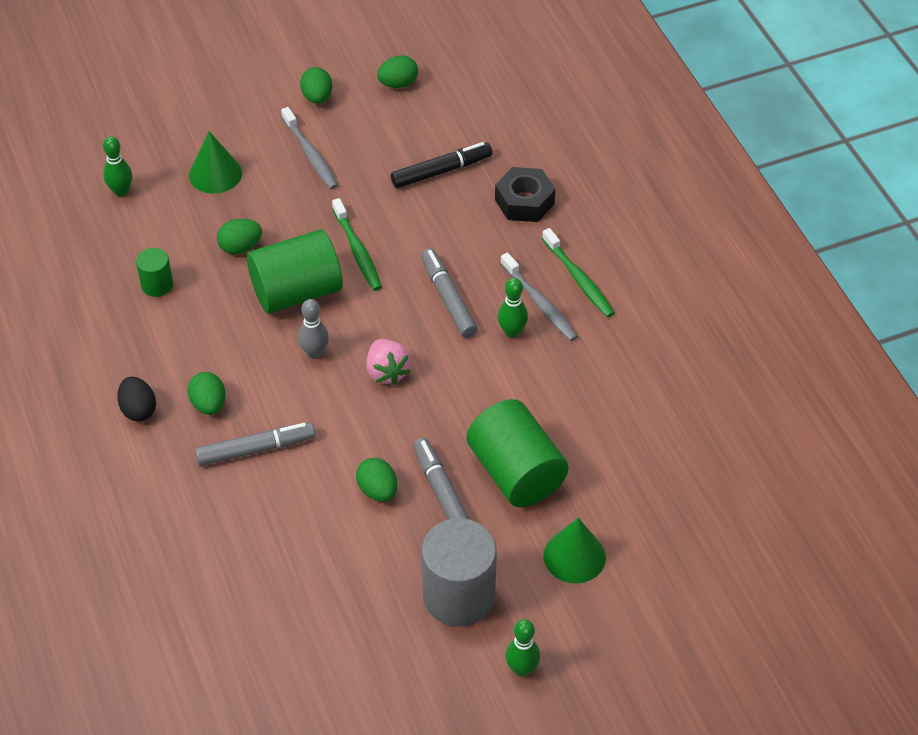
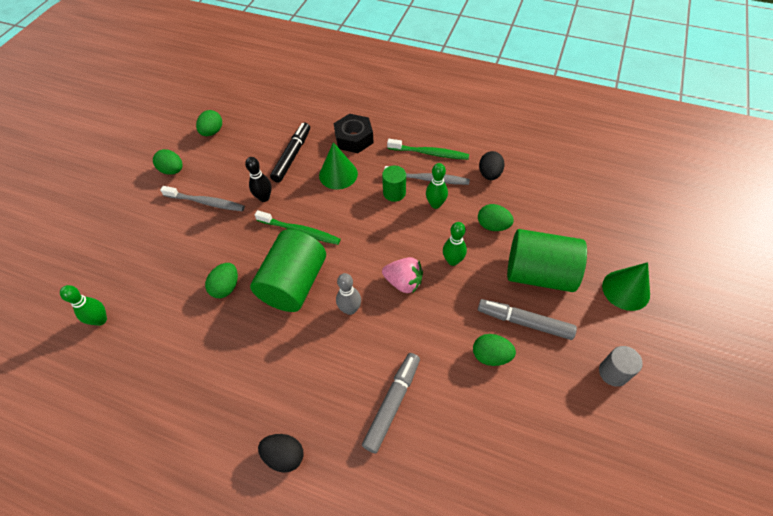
camera: 45 degrees left, 5 degrees up
green cylinder [136,248,173,297] -> green cylinder moved to [382,165,406,202]
green egg [188,372,226,415] -> green egg moved to [478,204,514,231]
green cone [189,131,242,194] -> green cone moved to [319,142,358,190]
grey marker [421,248,478,338] -> none
grey cylinder [421,518,497,627] -> grey cylinder [599,346,643,387], size x0.50
green bowling pin [505,619,540,677] -> green bowling pin moved to [443,222,467,266]
none -> black bowling pin [245,157,272,202]
none -> black egg [479,151,504,180]

